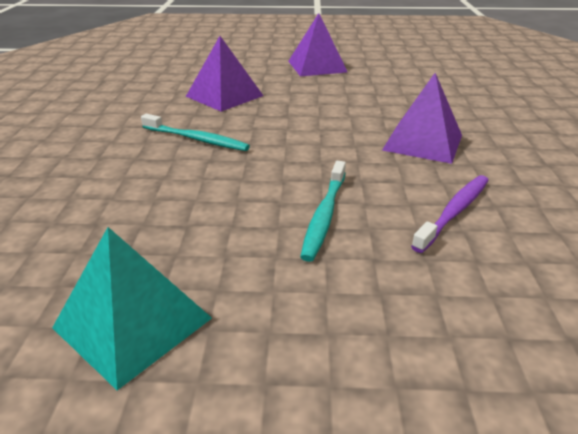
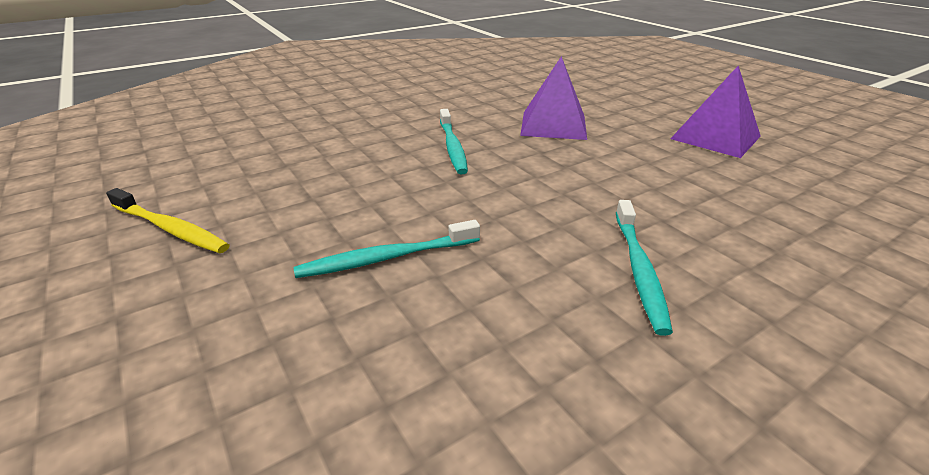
camera: 55 degrees right, 0 degrees up
turquoise pyramid [52,227,212,390] -> yellow toothbrush [106,188,230,253]
purple pyramid [382,73,462,164] -> turquoise toothbrush [616,200,673,336]
purple toothbrush [411,175,489,253] -> none

